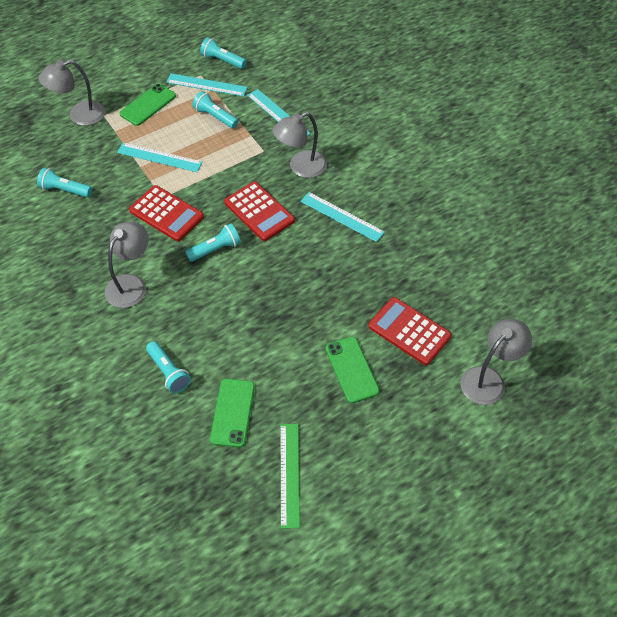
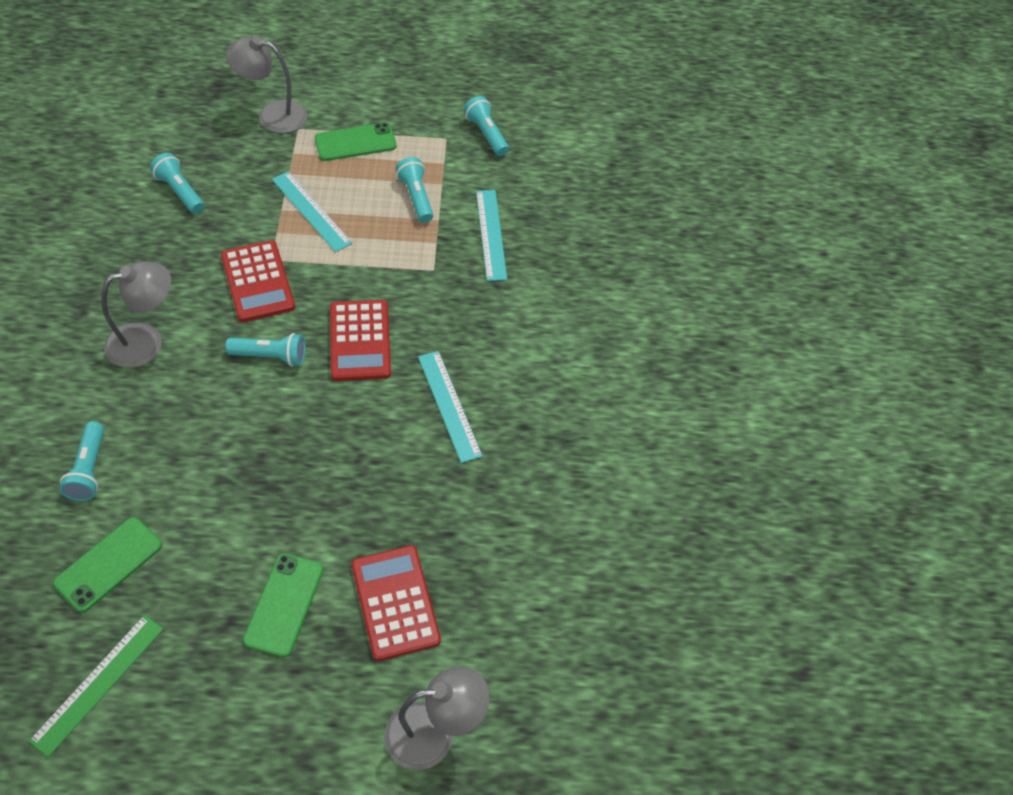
camera: 30 degrees right, 0 degrees up
turquoise ruler [166,73,248,97] -> none
grey lamp [272,112,327,178] -> none

